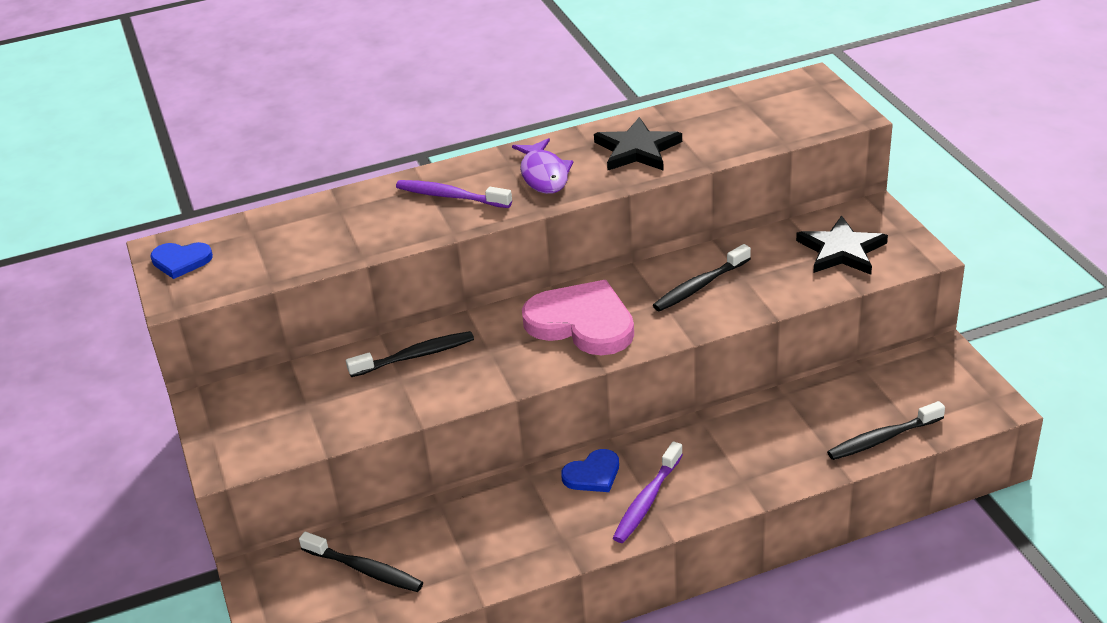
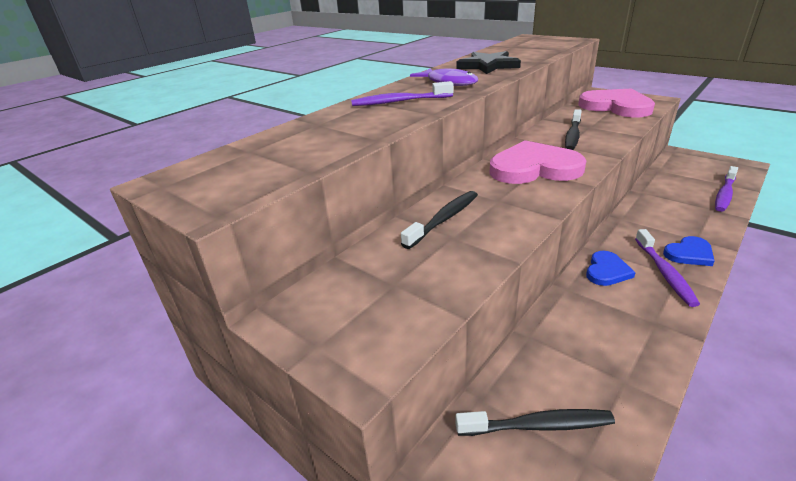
camera: 30 degrees left, 5 degrees down
blue heart [151,242,213,279] -> blue heart moved to [663,236,715,266]
black star [796,215,888,275] -> pink heart [578,89,655,117]
black toothbrush [827,401,945,460] -> purple toothbrush [715,166,738,212]

